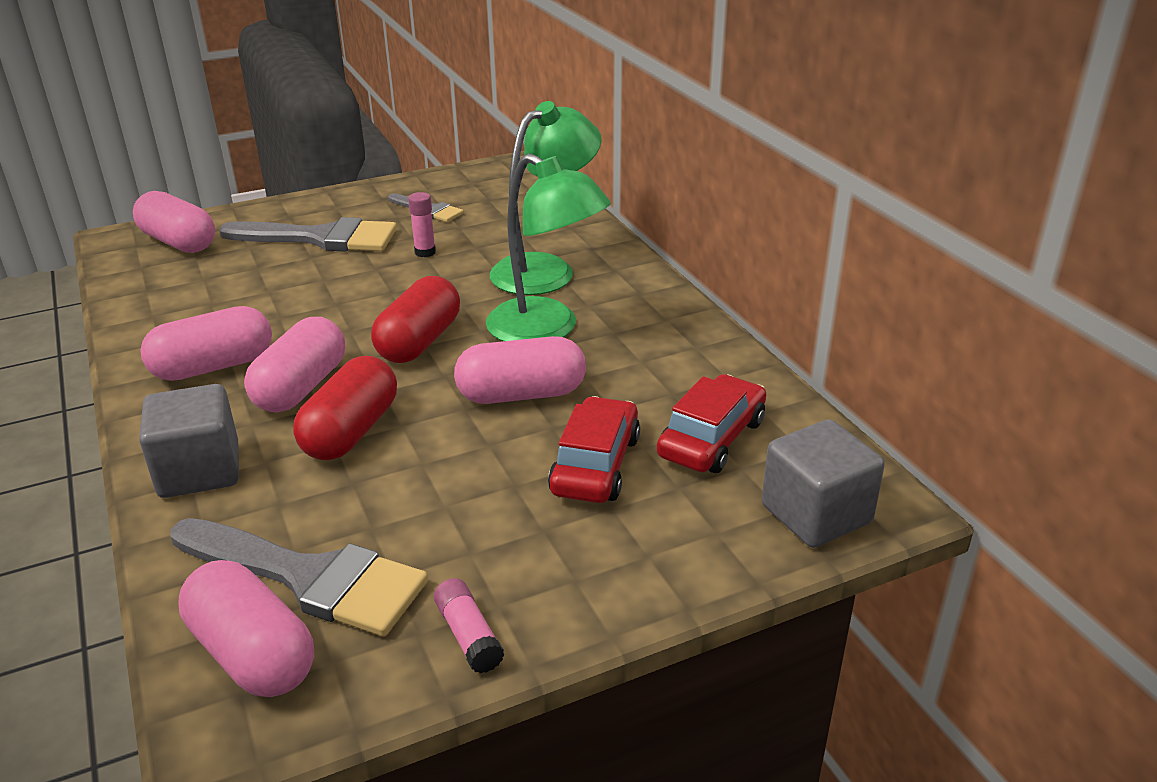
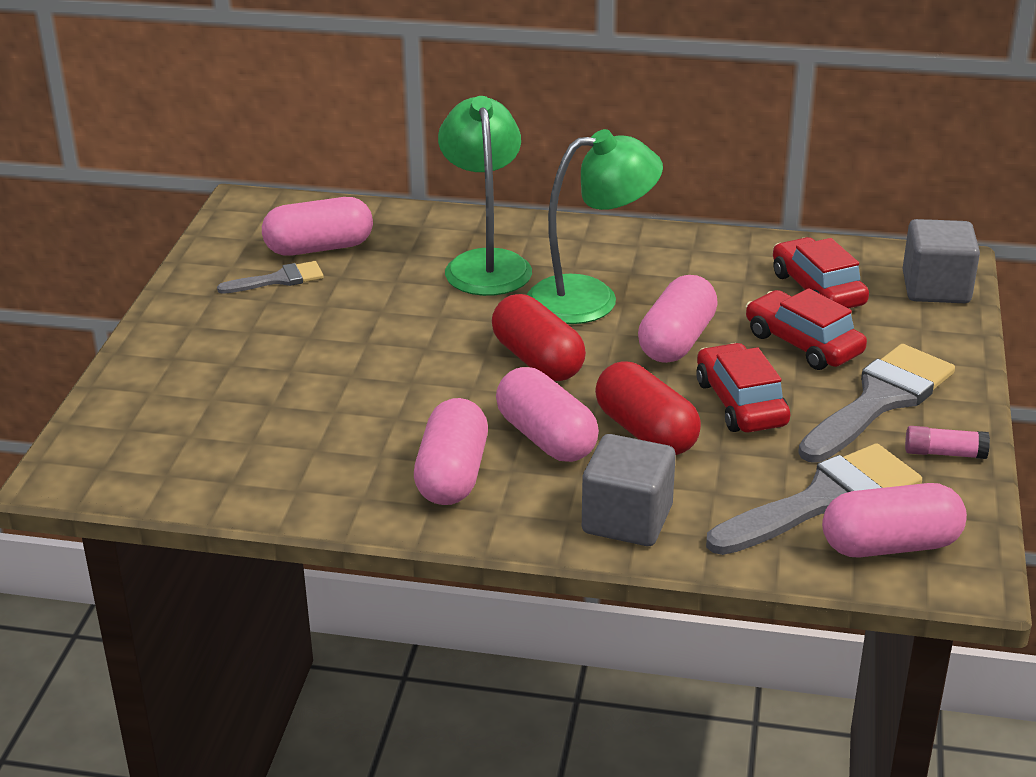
camera: 55 degrees left, 0 degrees up
pink capsule [133,191,215,253] -> pink capsule moved to [262,197,373,256]
grey brush [219,217,397,252] -> grey brush moved to [798,344,955,463]
pink glue stick [408,192,436,257] -> none
none -> red car [696,343,790,433]

